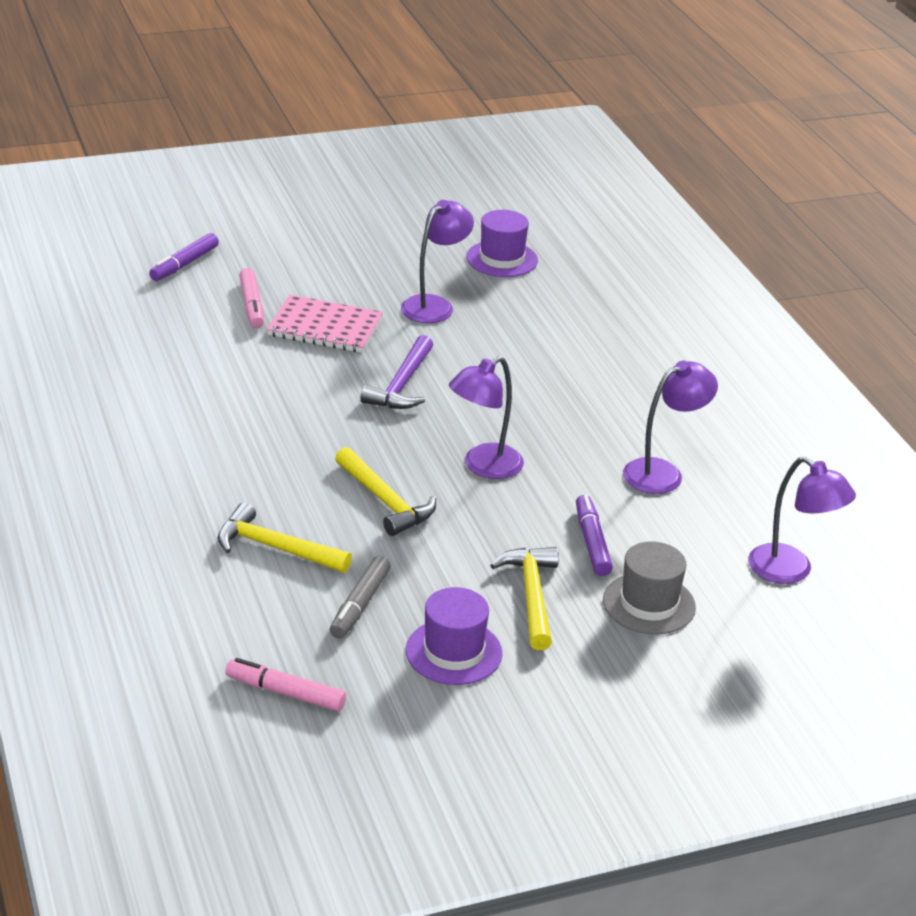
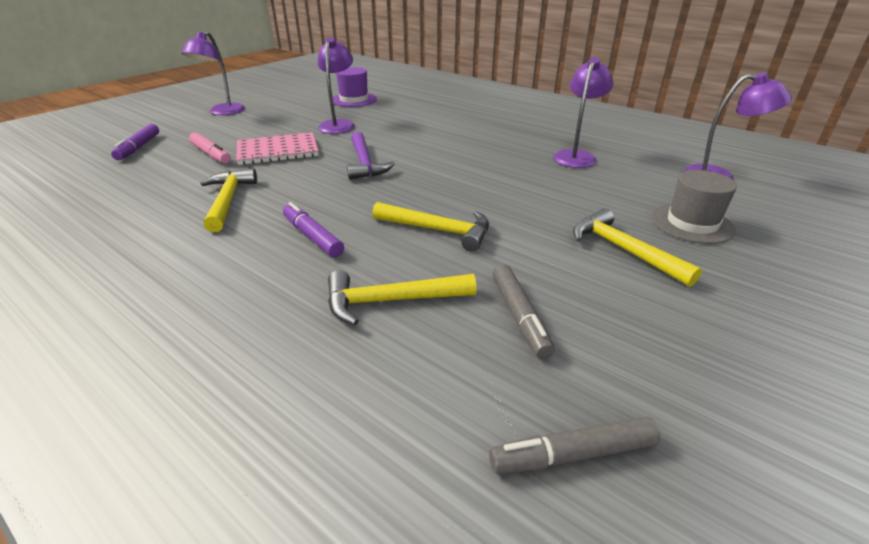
camera: 30 degrees left, 0 degrees up
pink marker [226,658,346,712] -> grey marker [489,416,661,474]
purple hat [406,587,503,685] -> none
purple lamp [449,356,524,479] -> purple lamp moved to [181,31,245,115]
purple marker [576,495,613,576] -> purple marker moved to [283,202,344,257]
none -> yellow hammer [200,168,257,232]

